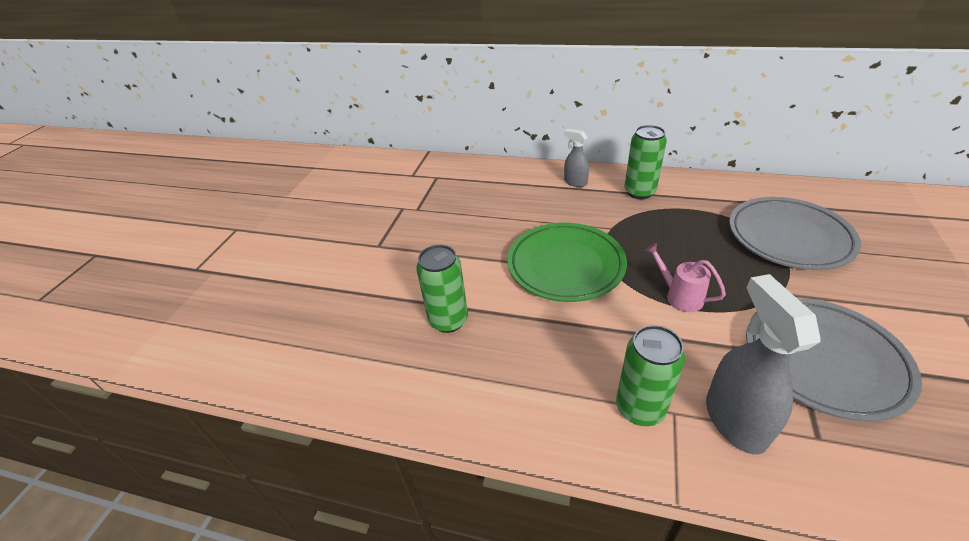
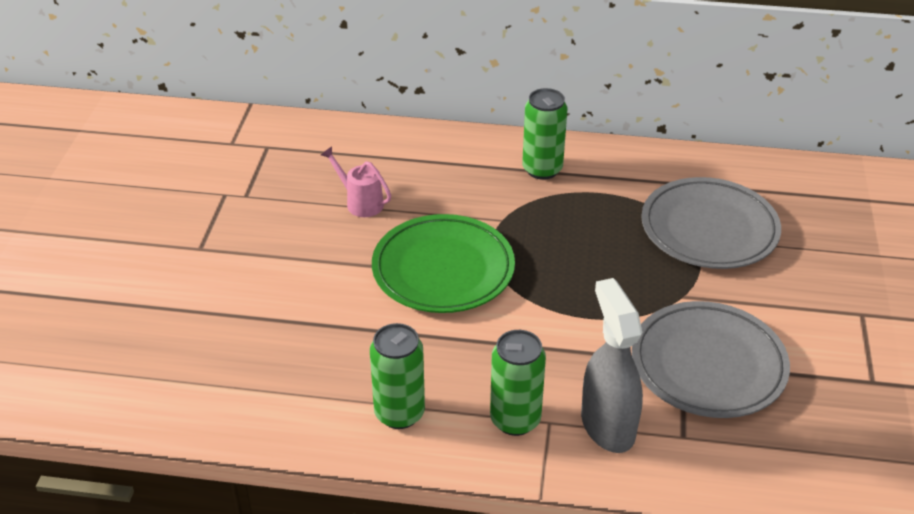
camera: 10 degrees left, 0 degrees up
green can [416,245,468,333] -> green can moved to [370,323,425,429]
grey spray bottle [564,129,589,187] -> none
pink watering can [645,243,726,312] -> pink watering can moved to [321,146,391,217]

